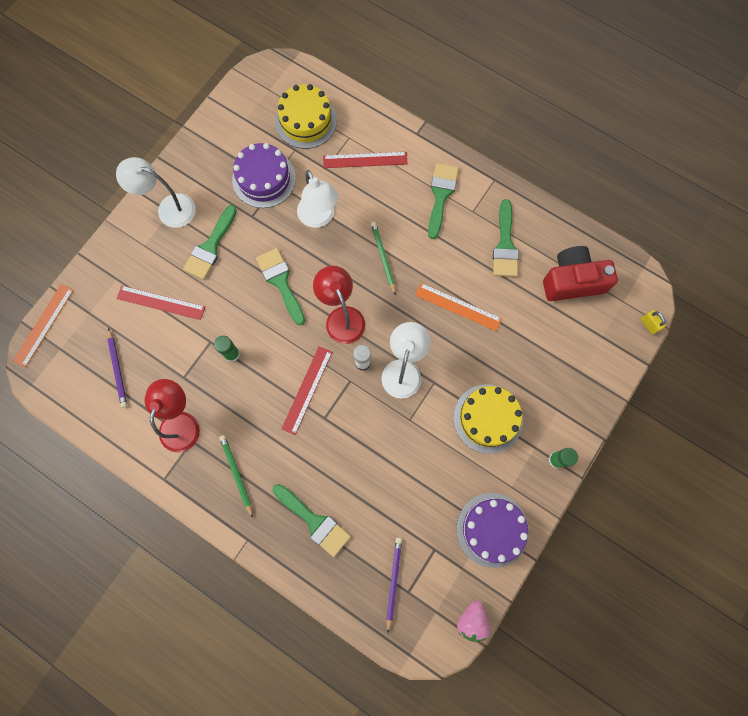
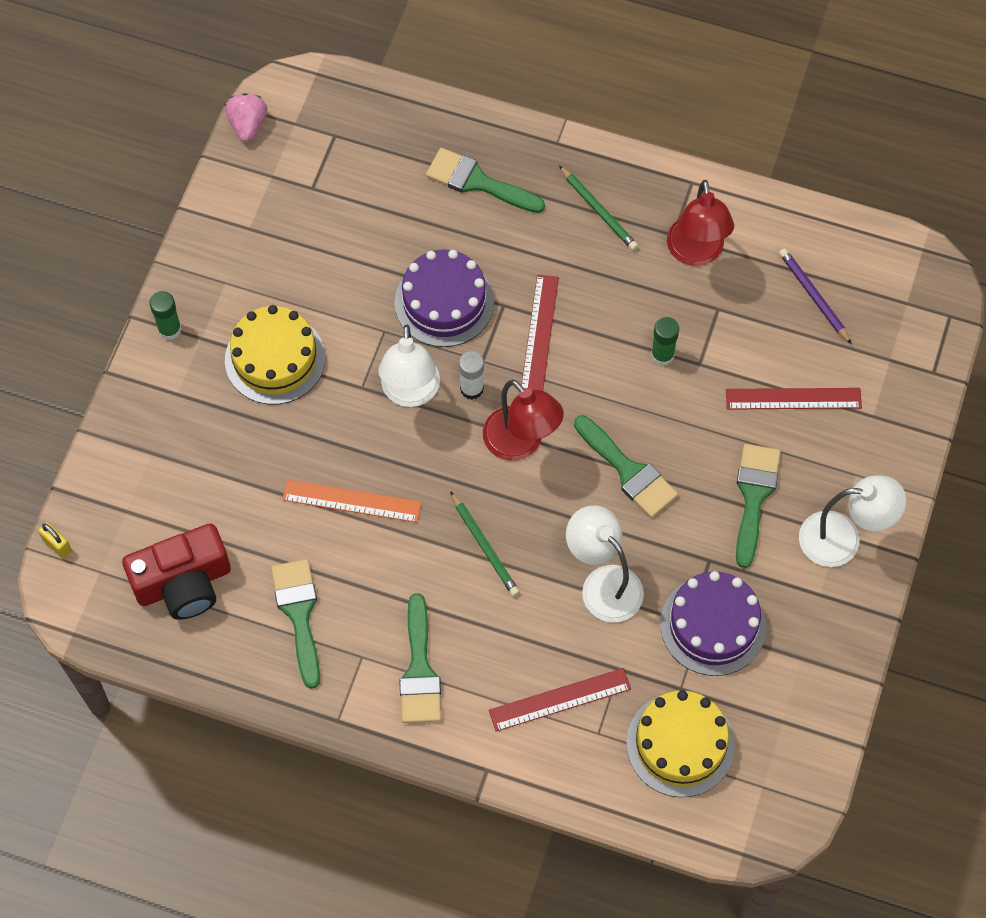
camera: 165 degrees right, 10 degrees down
orange ruler [13,284,74,367] -> none
purple pencil [386,537,402,633] -> none
purple cake [456,493,529,568] -> purple cake moved to [395,249,494,347]

